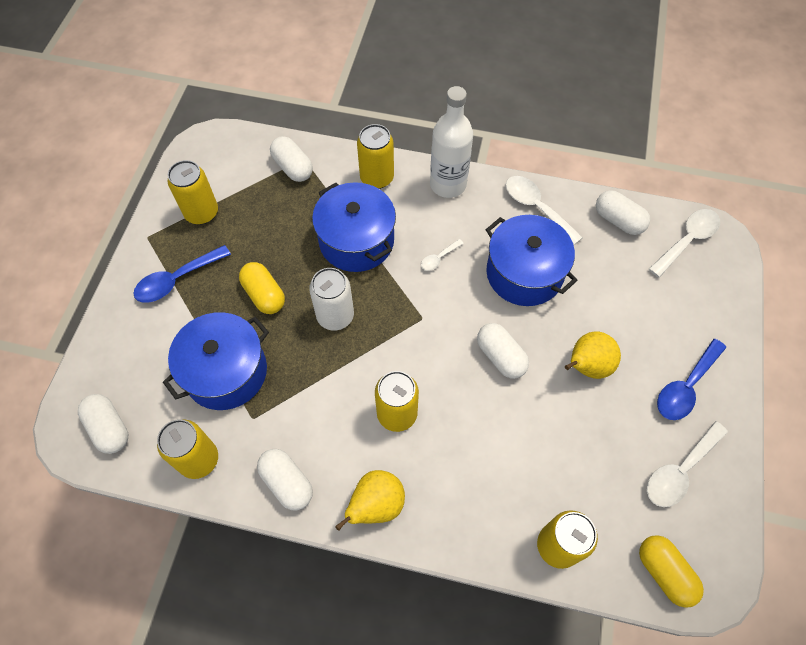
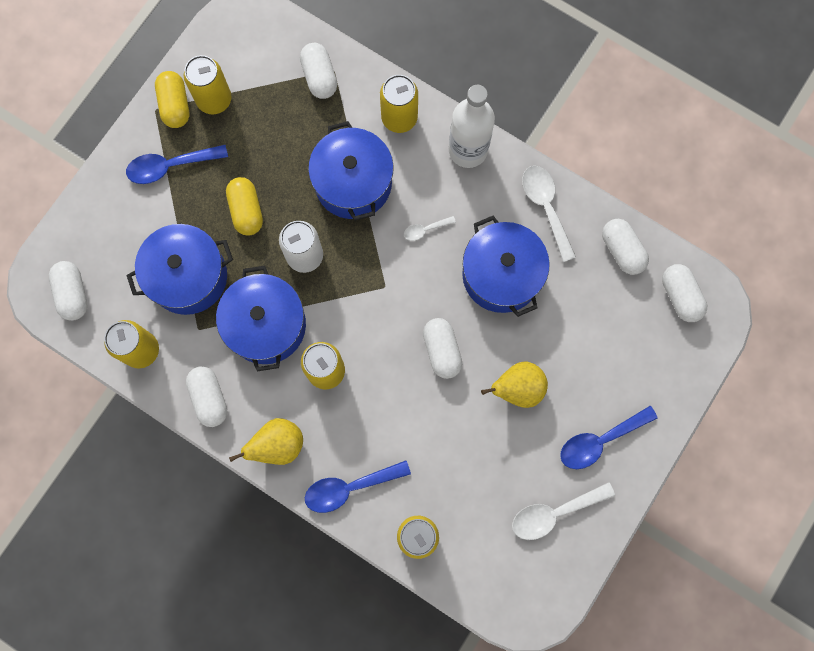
camera: 20 degrees right, 15 degrees up
yellow capsule [639,535,704,608] -> yellow capsule moved to [155,71,189,128]
white spoon [649,209,720,278] -> white capsule [662,264,707,322]
none -> blue pot [216,266,306,372]
none -> blue spoon [305,460,411,513]

